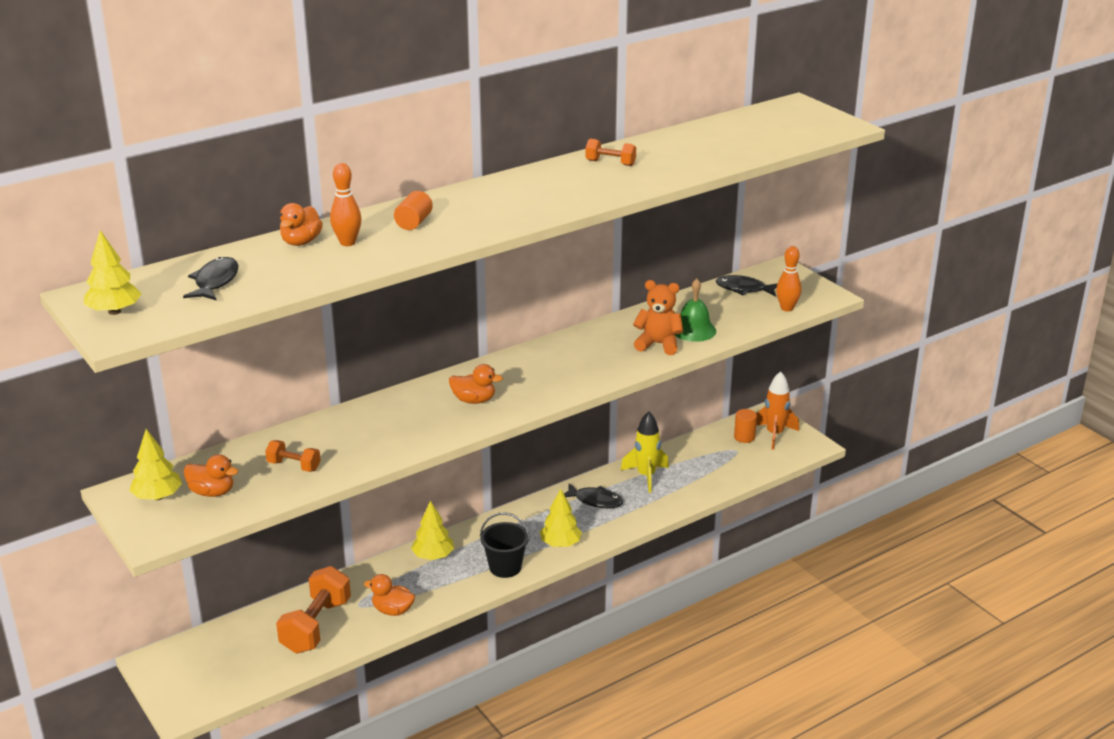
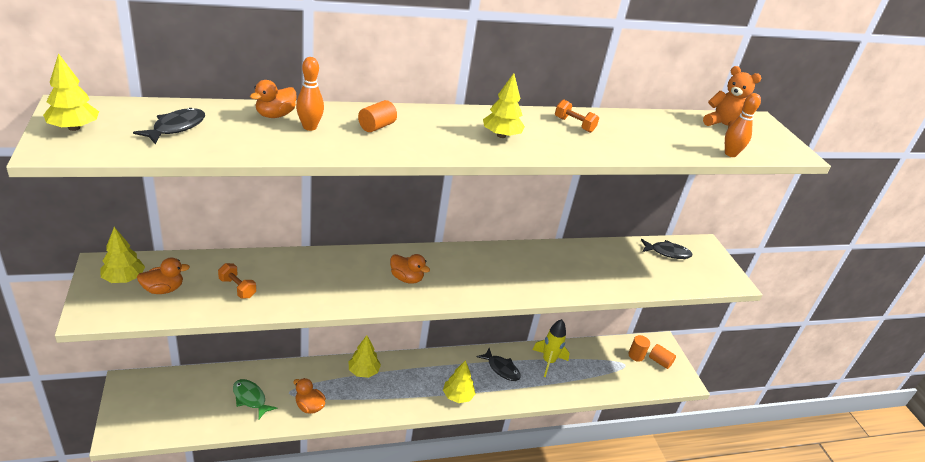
camera: 15 degrees right, 5 degrees up
orange duck [184,454,239,497] -> orange duck turned 60 degrees counterclockwise [137,258,190,294]
orange dumbbell [276,566,351,653] -> green fish [233,379,277,419]
black bucket [480,513,530,578] -> none
orange teddy bear [633,280,683,355] -> orange teddy bear moved to [703,66,761,128]
green bell [675,279,716,342] -> none
black fish [716,275,778,296] -> black fish turned 150 degrees clockwise [641,239,693,259]
orange rocket [756,371,799,450] -> orange cylinder [649,344,676,369]
orange bowling pin [776,246,801,312] -> orange bowling pin moved to [725,93,761,157]
none -> yellow tree [483,73,525,138]

